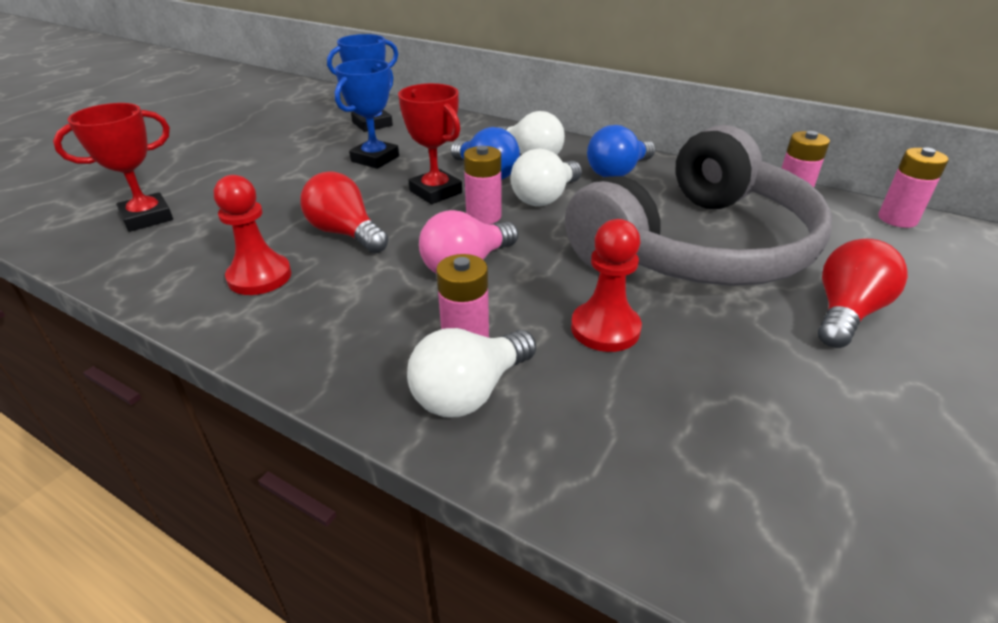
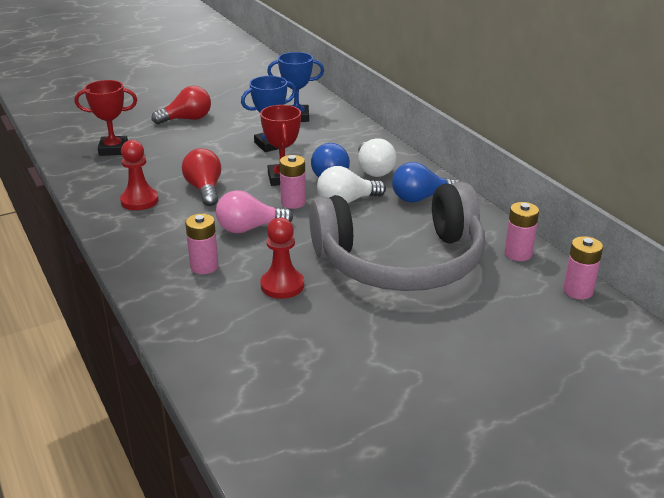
camera: 30 degrees right, 5 degrees down
white light bulb [407,328,536,417] -> none
red light bulb [818,239,908,348] -> red light bulb moved to [152,86,211,124]

